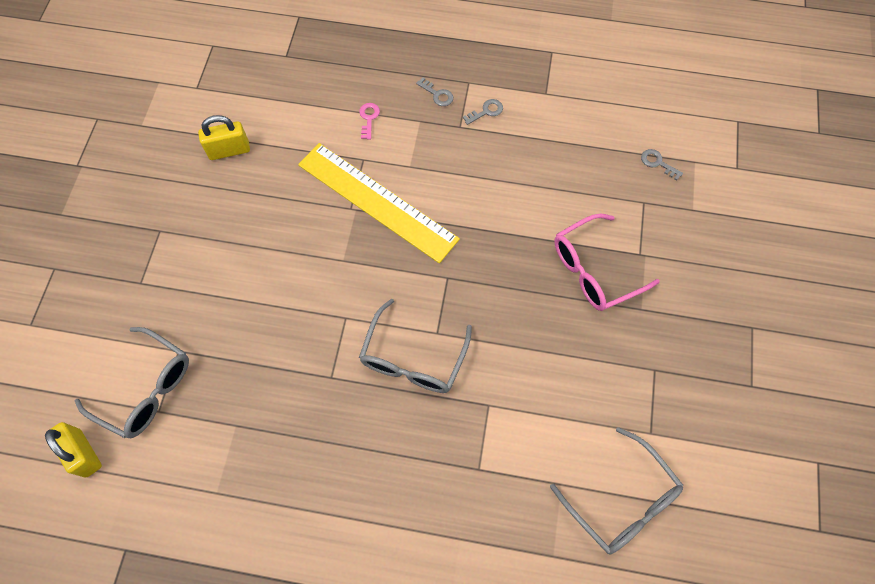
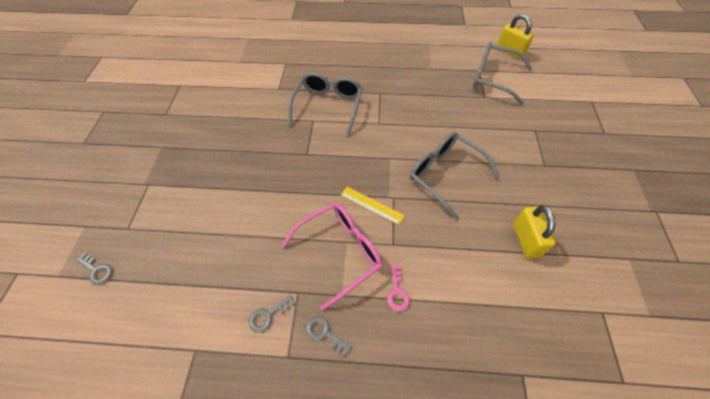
camera: 175 degrees right, 10 degrees down
yellow padlock [198,115,250,160] -> yellow padlock turned 75 degrees counterclockwise [513,205,556,259]
yellow ruler [298,143,460,263] -> yellow ruler [341,187,405,225], size x0.41
grey glasses [550,427,683,554] -> grey glasses moved to [410,132,499,220]
pink glasses [554,213,660,311] -> pink glasses moved to [282,203,383,310]

